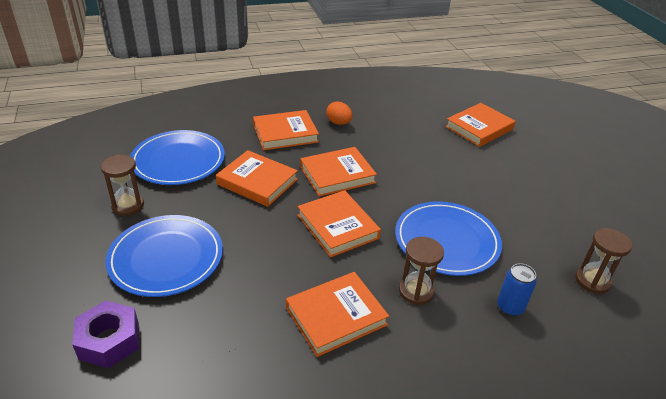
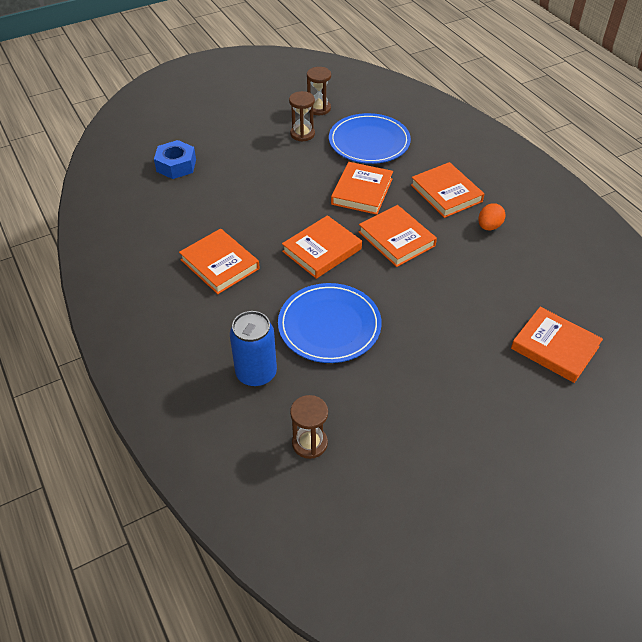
camera: 80 degrees right, 10 degrees up
purple nut [72,301,139,368] -> blue nut [154,140,196,179]
blue plate [105,215,223,297] -> none
brown hourglass [399,237,444,305] -> brown hourglass moved to [307,67,331,115]
blue can [497,263,537,316] -> blue can [230,311,277,387], size x1.61

